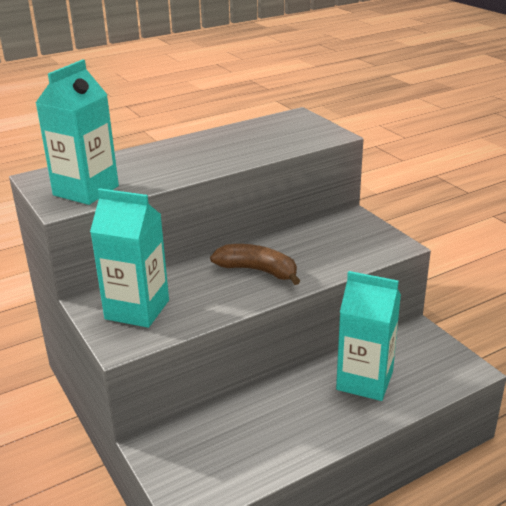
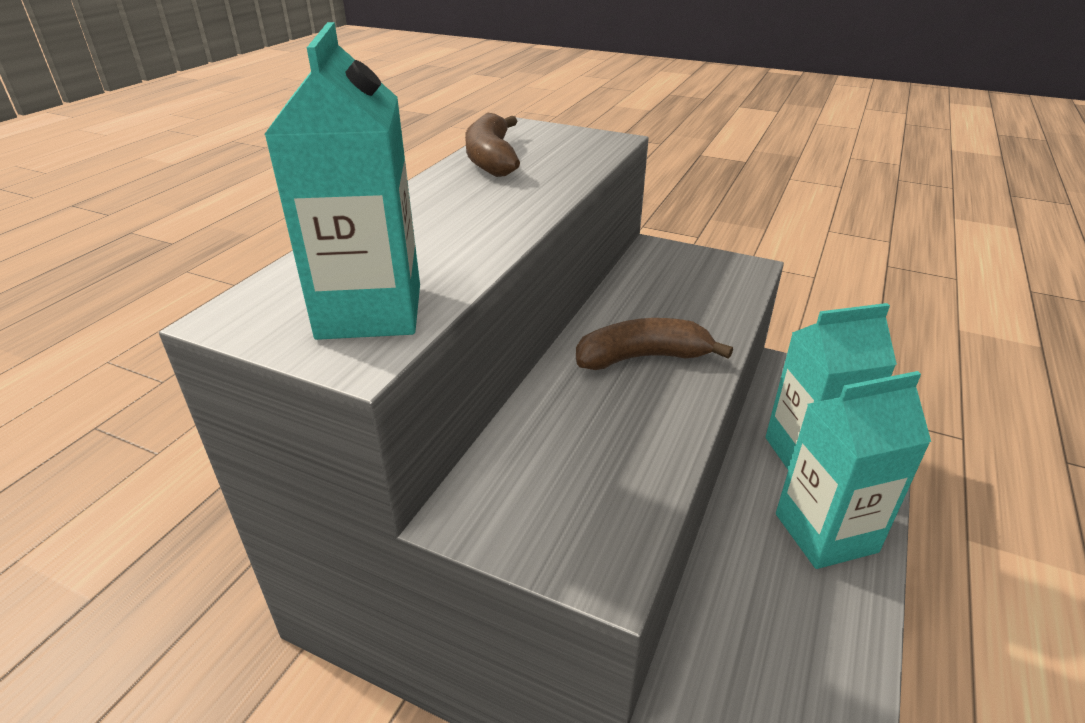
camera: 35 degrees left, 5 degrees up
turquoise carton [90,188,169,328] -> turquoise carton moved to [776,371,931,569]
none -> brown banana [465,113,520,177]

